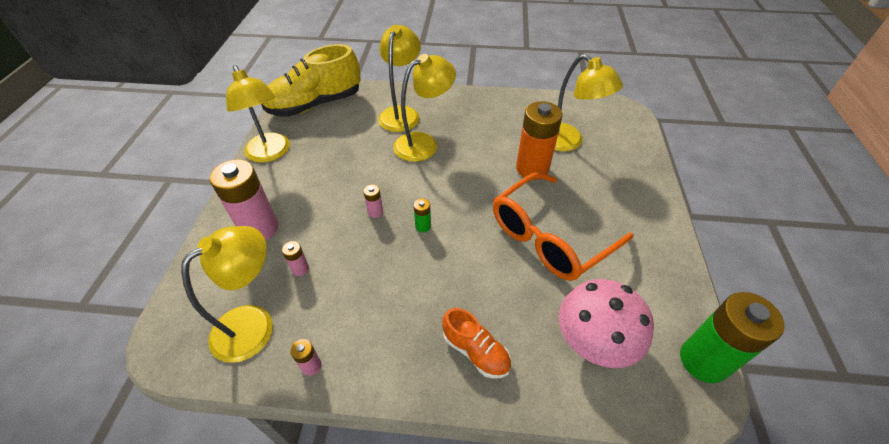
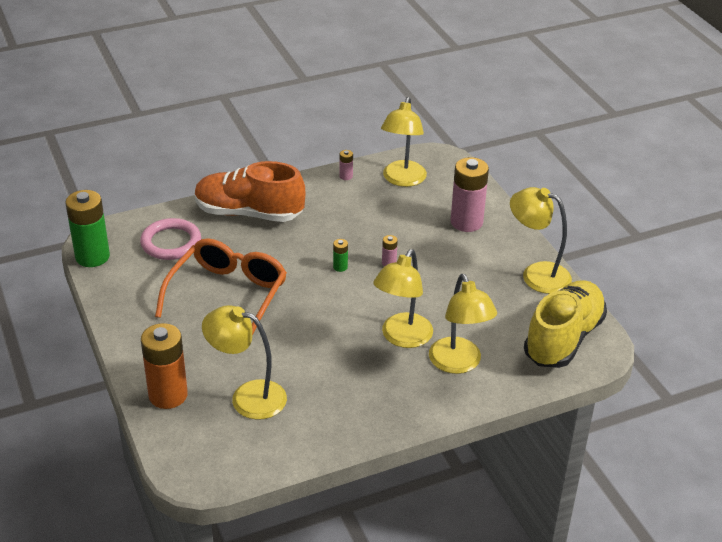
camera: 150 degrees right, 10 degrees down
pink battery [282,241,309,276] -> none
orange shoe [442,308,511,379] -> orange shoe [195,161,305,222], size x1.97
orange battery [516,101,563,180] -> orange battery moved to [141,323,188,409]
pink mushroom [559,279,654,368] -> pink ring [140,218,201,260]

